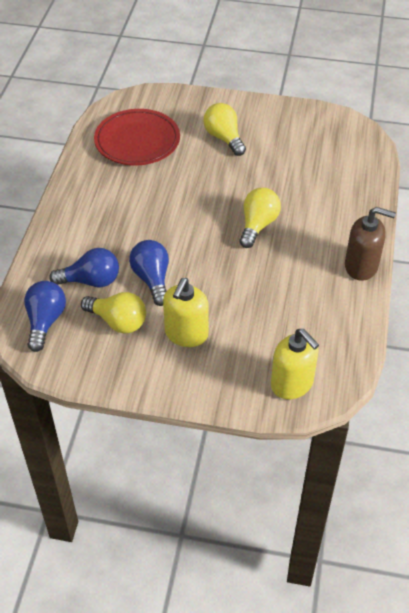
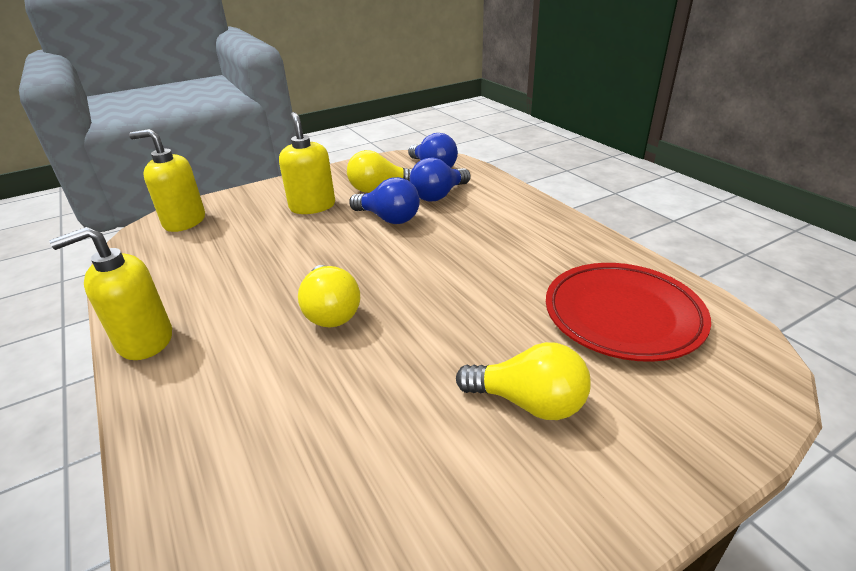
camera: 140 degrees right, 15 degrees down
brown soap dispenser [345,207,396,281] -> yellow soap dispenser [49,227,172,360]

